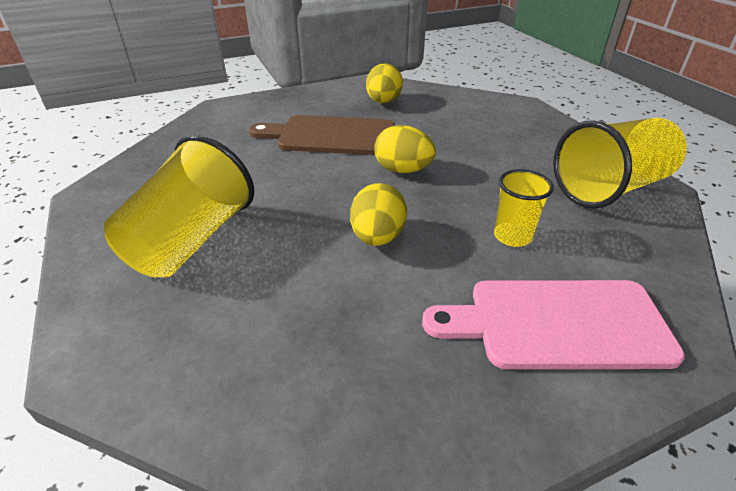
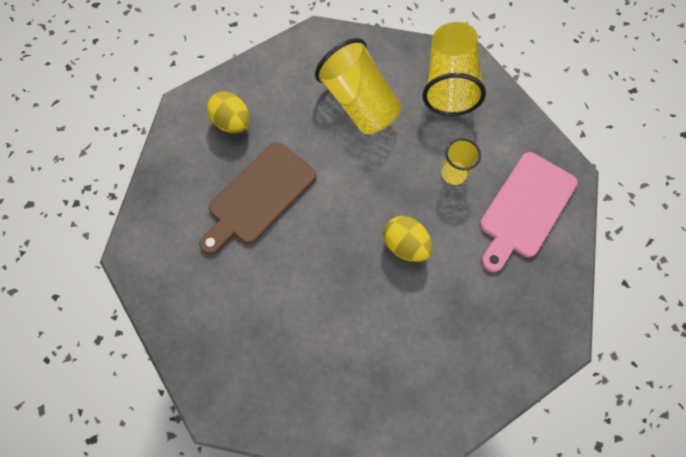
camera: 55 degrees left, 30 degrees up
yellow cup [104,135,254,278] -> yellow cup moved to [315,38,401,134]
yellow egg [374,125,436,173] -> none

